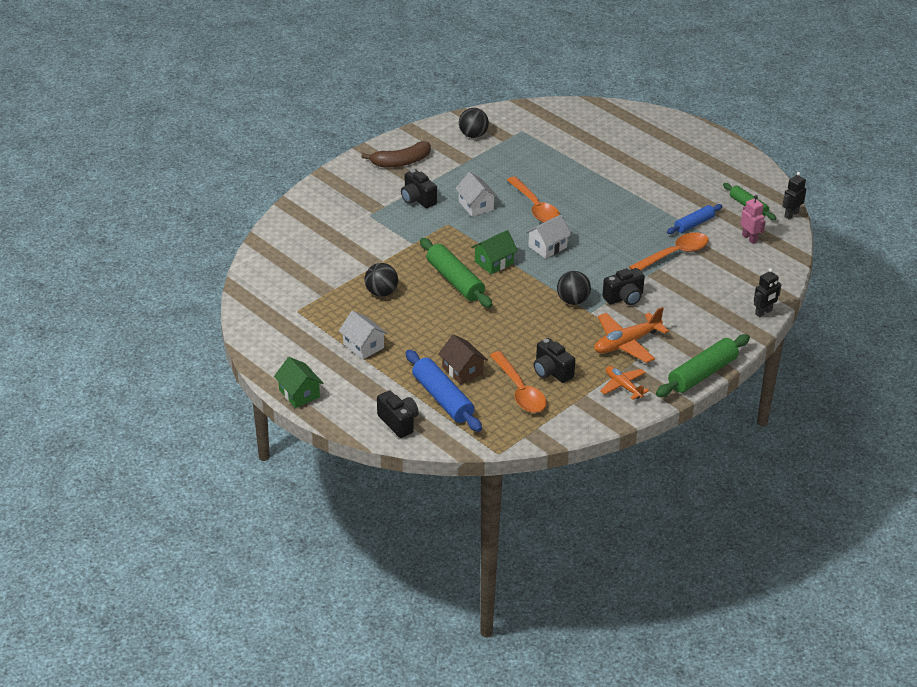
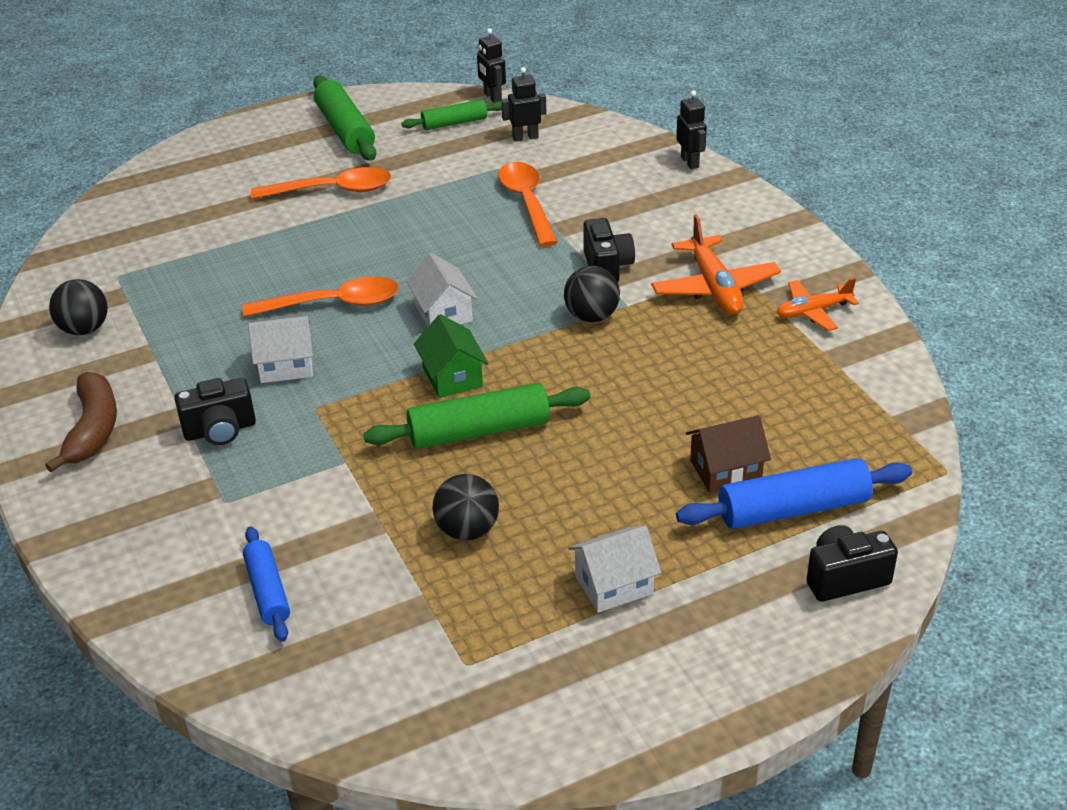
camera: 70 degrees left, 0 degrees up
green house [274,357,324,408] -> none
orange spoon [490,351,547,413] -> orange spoon moved to [251,167,391,199]
black camera [534,338,575,383] -> none
green rolling pin [656,334,750,397] -> green rolling pin moved to [313,75,376,161]
blue rolling pin [667,204,723,234] -> blue rolling pin moved to [243,526,290,642]
pink robot [740,195,766,244] -> black robot [501,67,547,142]

